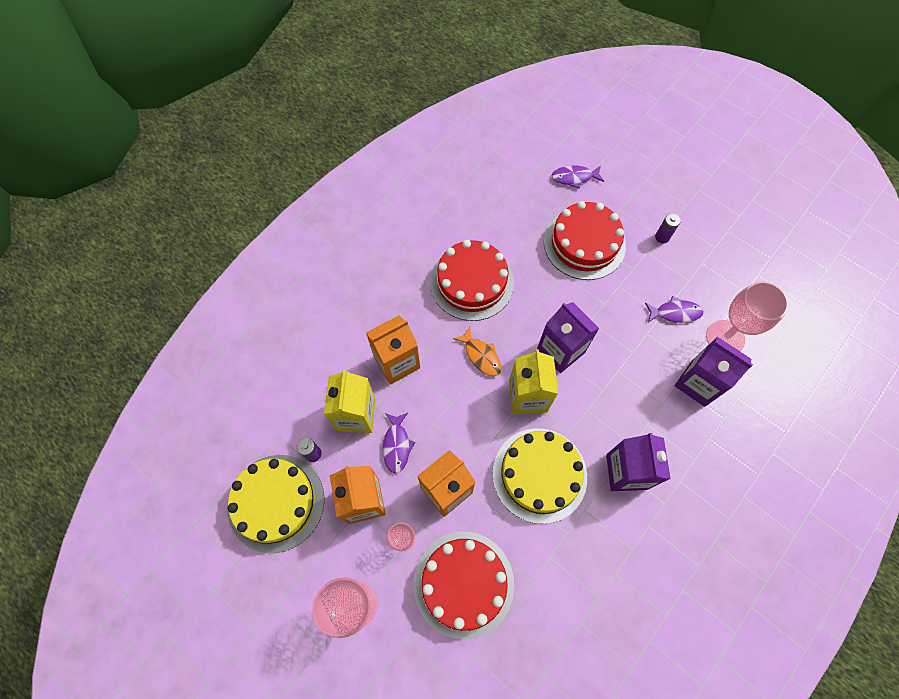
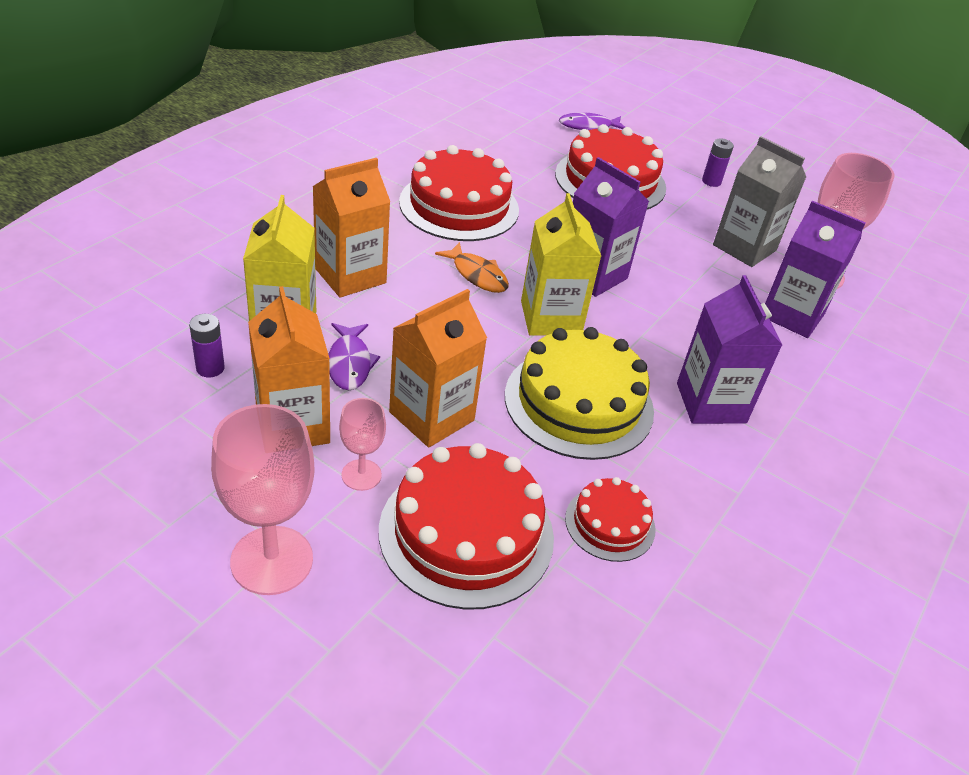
camera: 10 degrees left, 25 degrees down
yellow cake [227,455,325,553] -> none
purple fish [645,296,703,323] -> grey carton [713,136,806,267]
none -> red cake [565,477,656,562]

